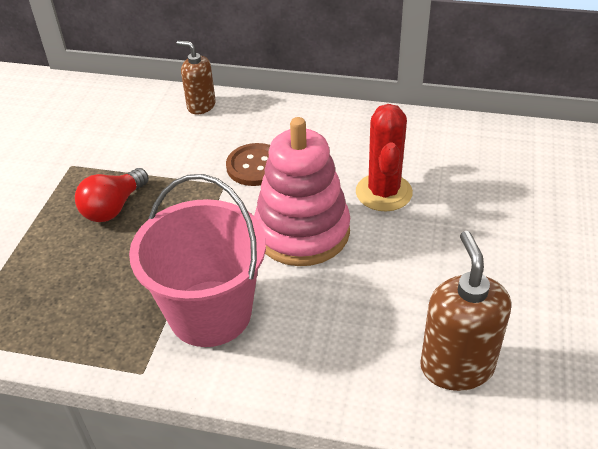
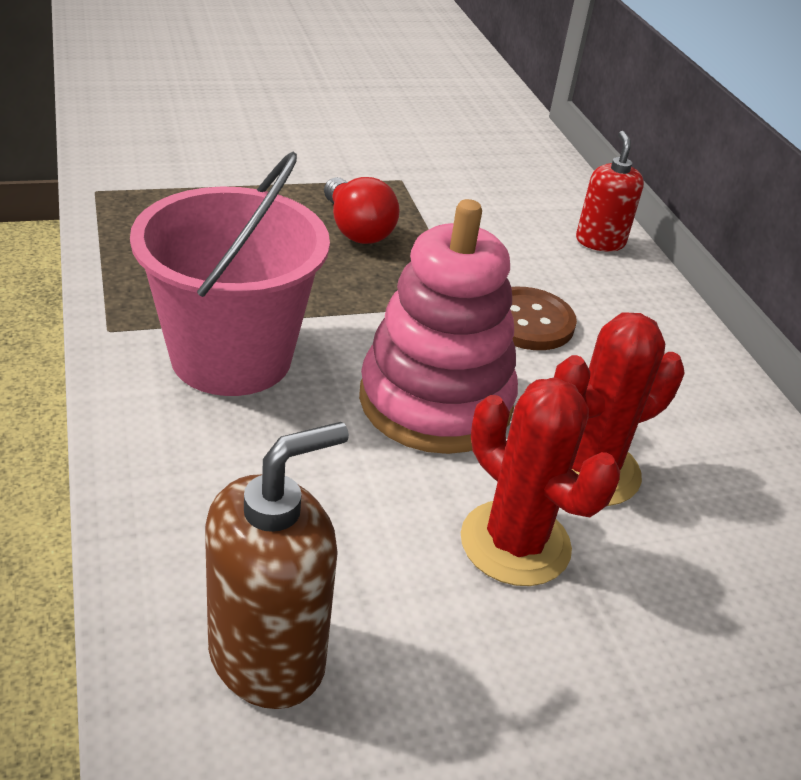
camera: 55 degrees right, 5 degrees down
red light bulb [75,168,149,222] -> red light bulb turned 120 degrees counterclockwise [324,177,400,244]
brown soap dispenser [177,41,216,115] -> red soap dispenser [576,131,644,252]
none -> red cactus [461,377,620,586]

